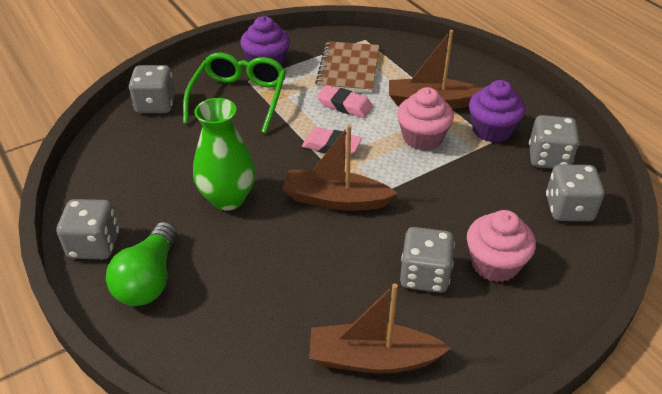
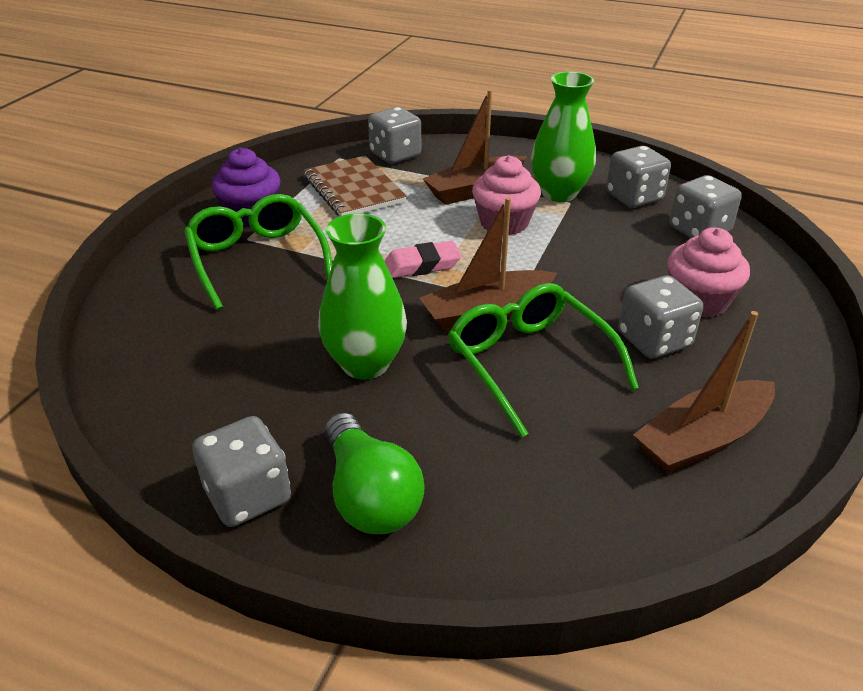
camera: 35 degrees left, 5 degrees down
grey dice [129,65,175,113] -> grey dice moved to [368,107,421,164]
pink eraser [317,85,373,118] -> none
purple cupcake [469,80,525,143] -> green vase [531,72,596,202]
none -> green glasses [448,283,639,438]

